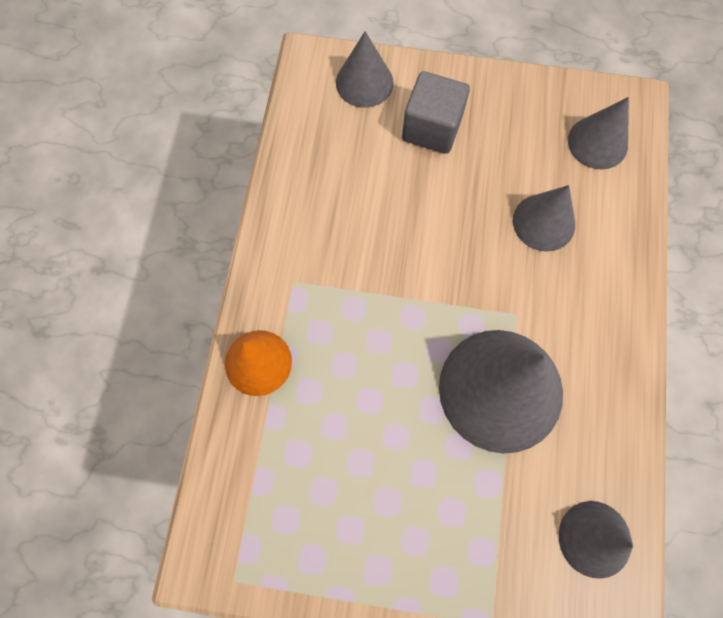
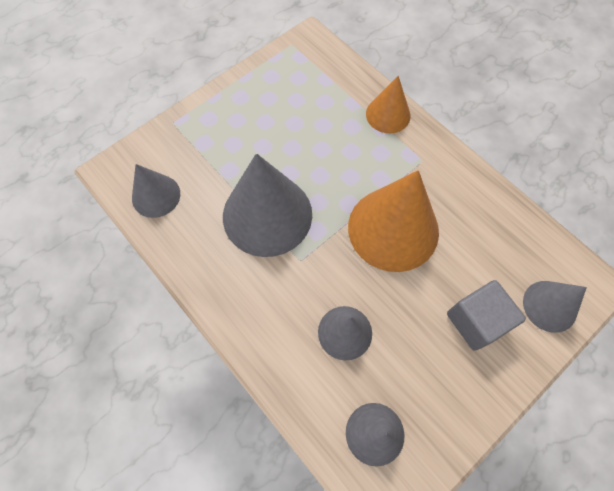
camera: 130 degrees right, 5 degrees down
none -> orange cone [348,170,439,272]

